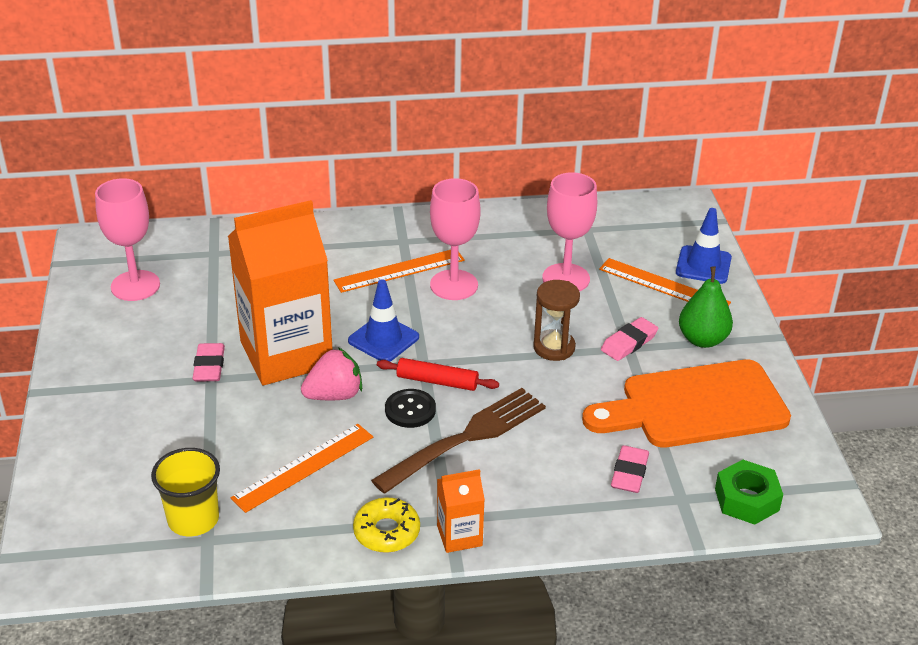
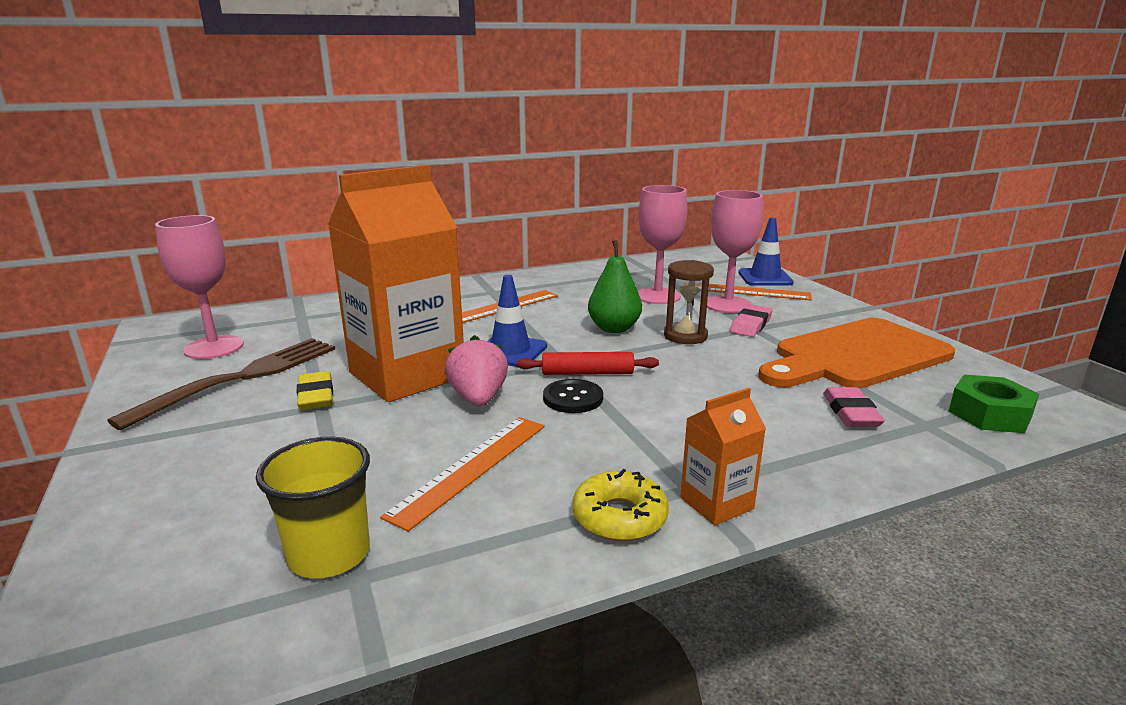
camera: 15 degrees left, 15 degrees down
pink eraser [192,343,225,382] -> yellow eraser [297,371,333,410]
pink strawberry [301,347,362,400] -> pink strawberry turned 60 degrees counterclockwise [445,335,508,406]
brown fork [371,388,546,494] -> brown fork moved to [107,338,335,430]
pink goblet [430,178,481,300] -> pink goblet moved to [707,190,763,313]
green pear [679,266,733,348] -> green pear moved to [588,240,642,333]

